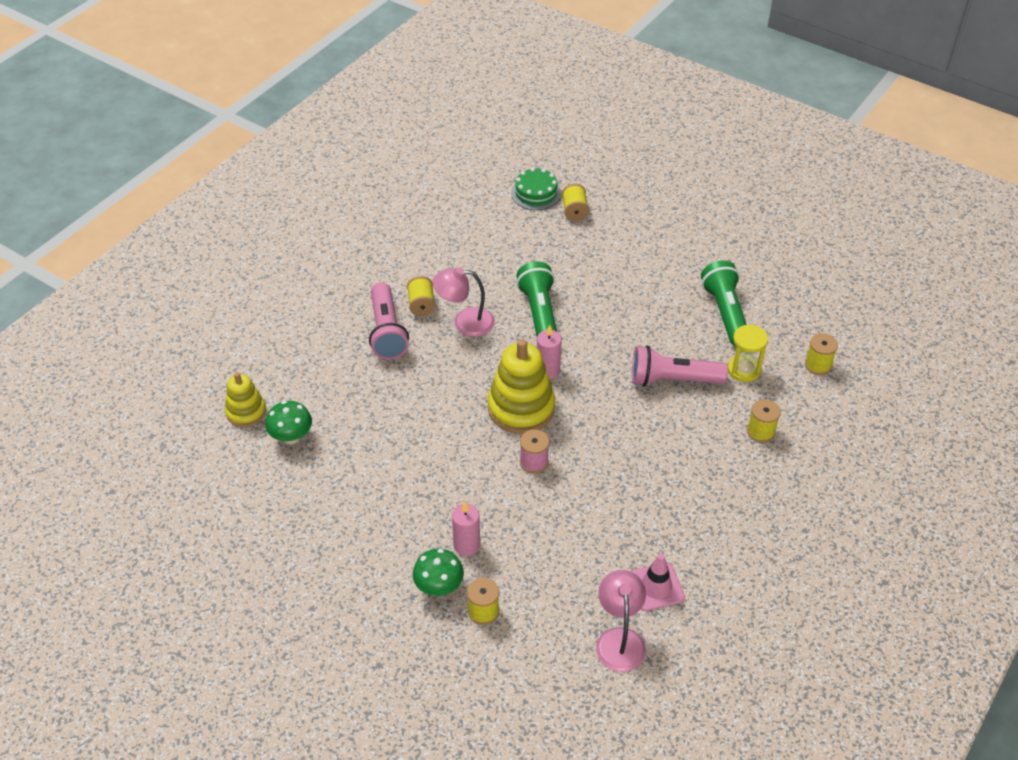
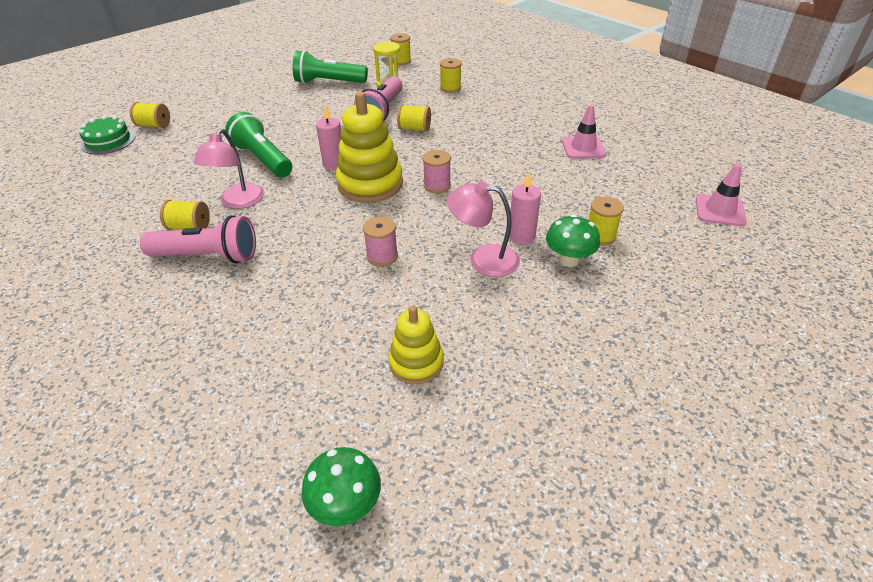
camera: 75 degrees left, 5 degrees down
yellow stacking toy [225,372,266,427] -> yellow stacking toy moved to [388,305,444,384]
green mushroom [265,401,312,444] -> green mushroom moved to [302,447,381,526]
green flashlight [517,262,557,336] -> green flashlight turned 45 degrees clockwise [225,112,292,178]
pink lamp [596,570,646,672] -> pink lamp moved to [447,181,520,277]
none -> pink spool [363,216,398,267]
none -> yellow spool [397,104,431,132]
none -> pink traffic cone [696,164,747,226]

